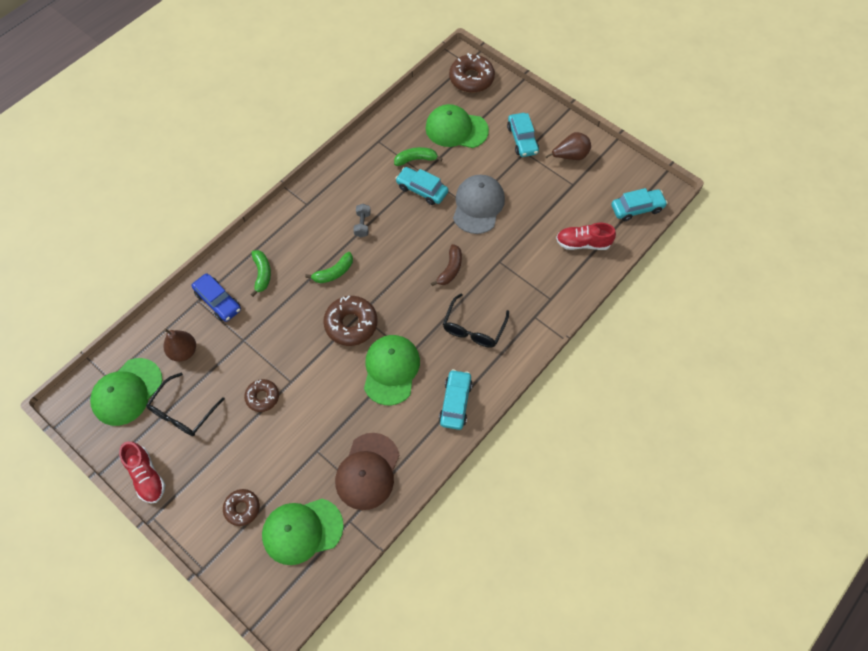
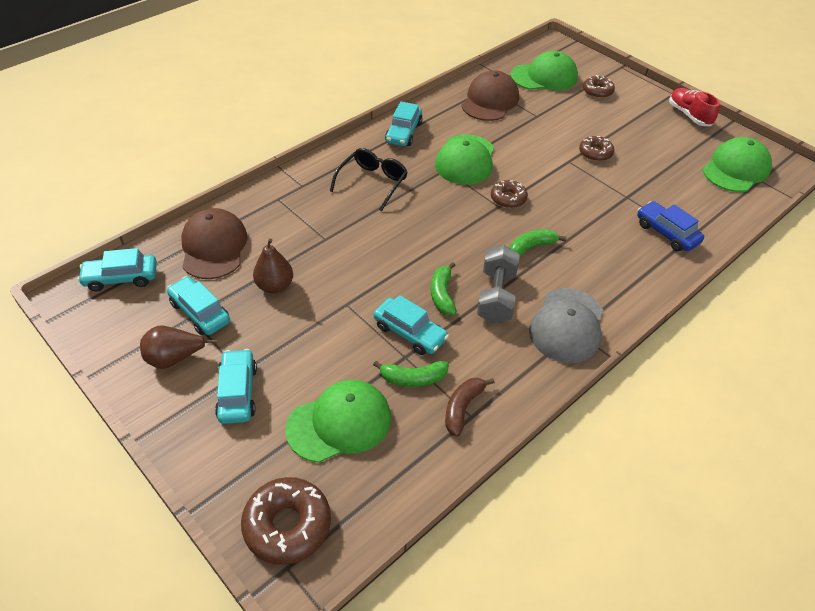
camera: 175 degrees left, 15 degrees down
black glasses [146,373,225,436] -> none
brown pear [164,329,196,362] -> brown pear moved to [253,239,293,293]
green banana [251,250,271,297] -> green banana moved to [431,262,457,315]
brown donut [323,296,378,346] -> brown donut [491,180,528,208], size x0.61
grey dumbbell [353,204,371,237] -> grey dumbbell [477,245,520,324], size x1.79
green cap [425,104,489,148] -> green cap turned 45 degrees counterclockwise [285,380,391,463]
brown banana [431,244,462,286] -> brown banana moved to [445,378,495,436]
grey cap [453,175,505,234] -> grey cap moved to [529,288,603,363]
red shoe [556,222,616,250] -> brown cap [181,208,247,279]
none -> turquoise car [167,276,230,335]

